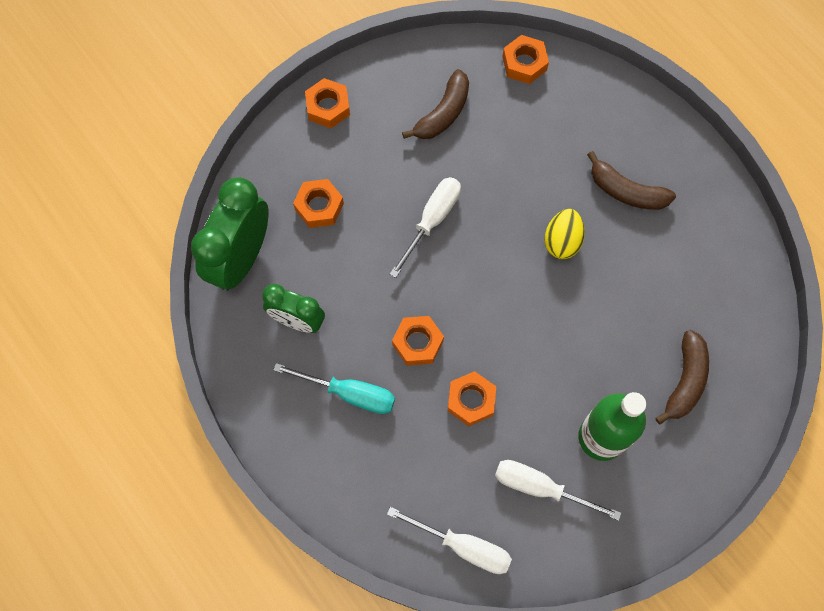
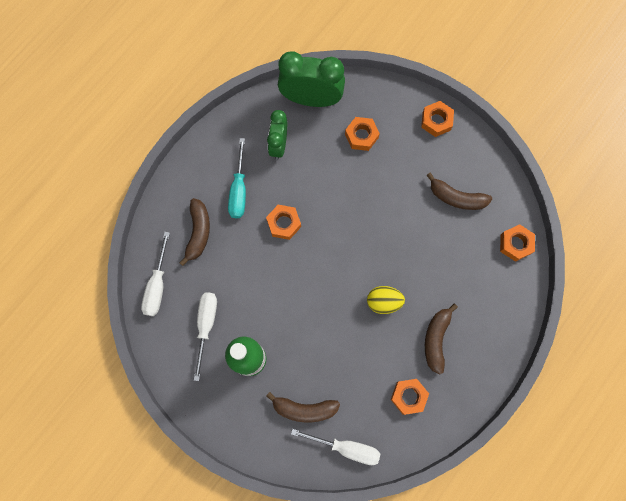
camera: 75 degrees right, 5 degrees up
white screwdriver [390,177,461,278] -> white screwdriver moved to [291,429,380,465]
orange nut [448,371,496,426] -> orange nut moved to [391,379,429,415]
none -> brown banana [179,198,210,266]

